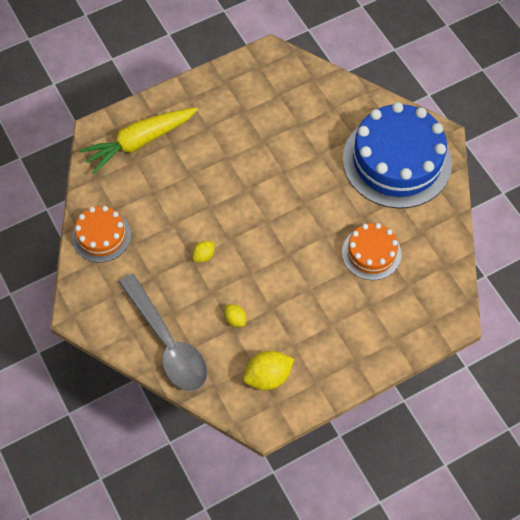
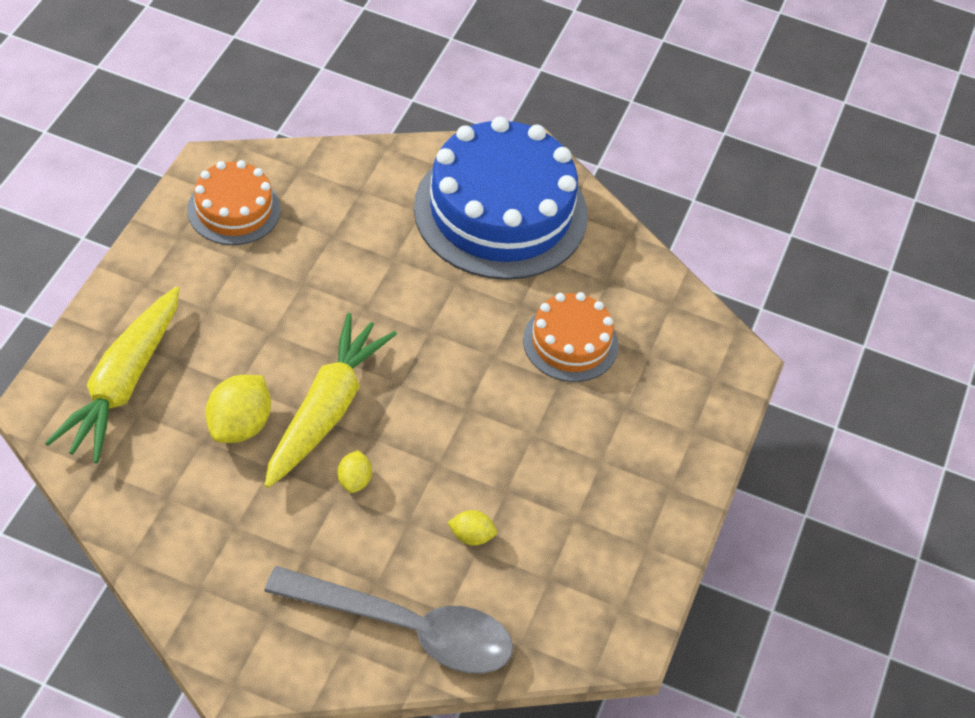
camera: 45 degrees left, 10 degrees down
orange cake [72,206,131,263] -> orange cake moved to [187,160,281,245]
yellow lemon [243,351,294,390] -> yellow lemon moved to [205,375,271,443]
none -> yellow carrot [265,313,397,488]

